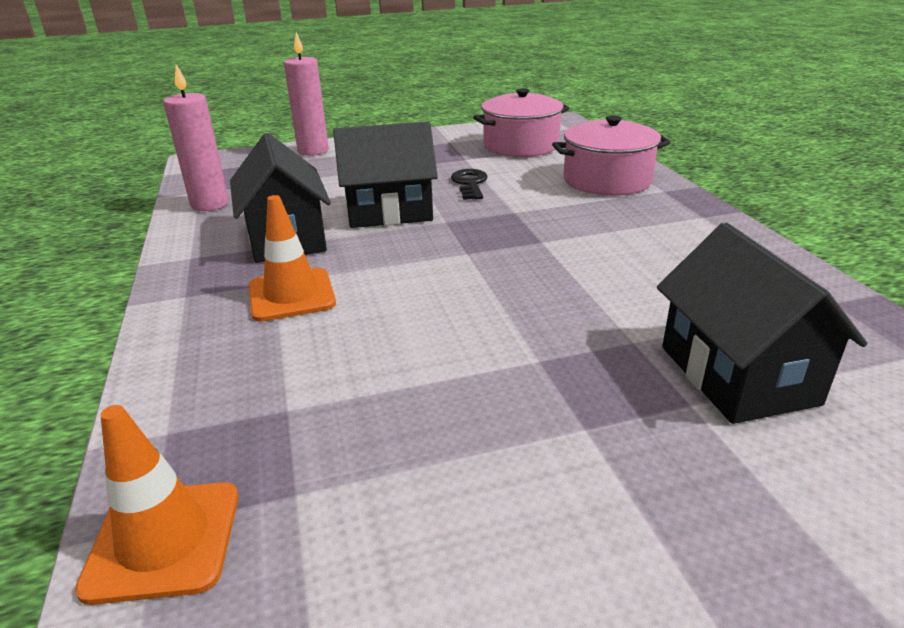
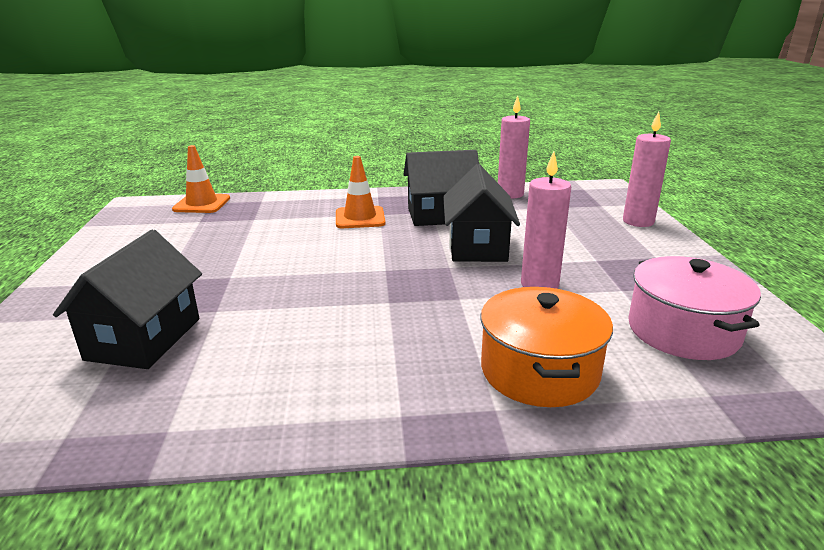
camera: 100 degrees right, 5 degrees down
black key [451,169,488,200] -> pink candle [521,152,571,289]
pink pot [552,116,671,196] -> orange pot [481,287,613,407]
black house [657,222,867,424] -> black house turned 75 degrees counterclockwise [53,230,202,369]

